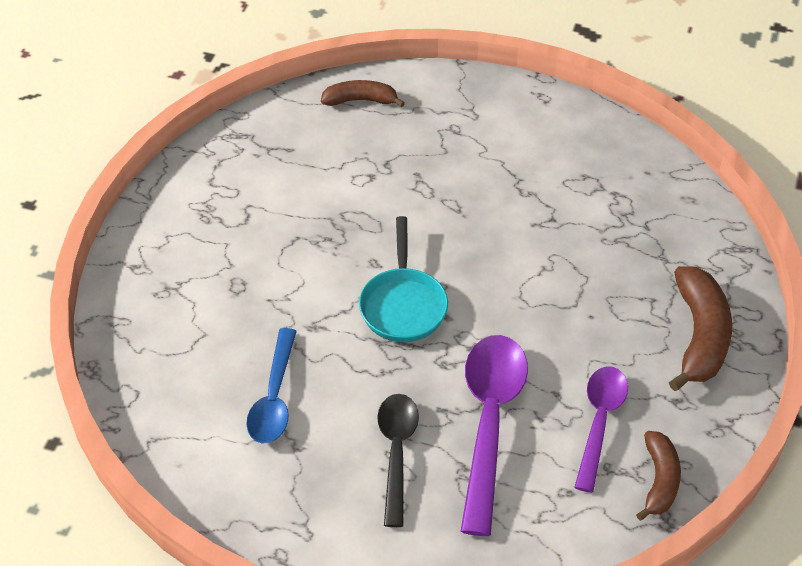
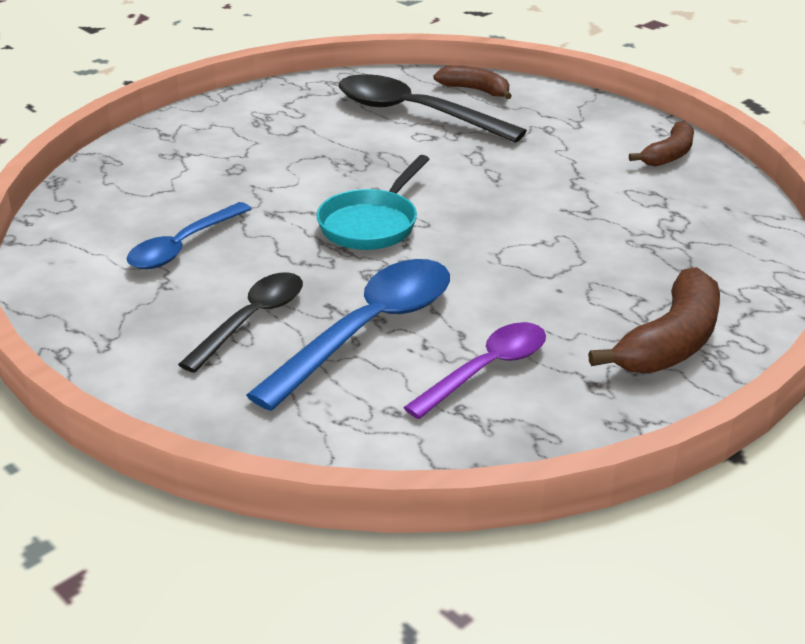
camera: 30 degrees right, 15 degrees down
purple spoon [460,335,528,536] -> blue spoon [246,259,450,411]
brown banana [636,431,681,521] -> brown banana moved to [629,121,694,167]
none -> black spoon [339,74,527,143]

